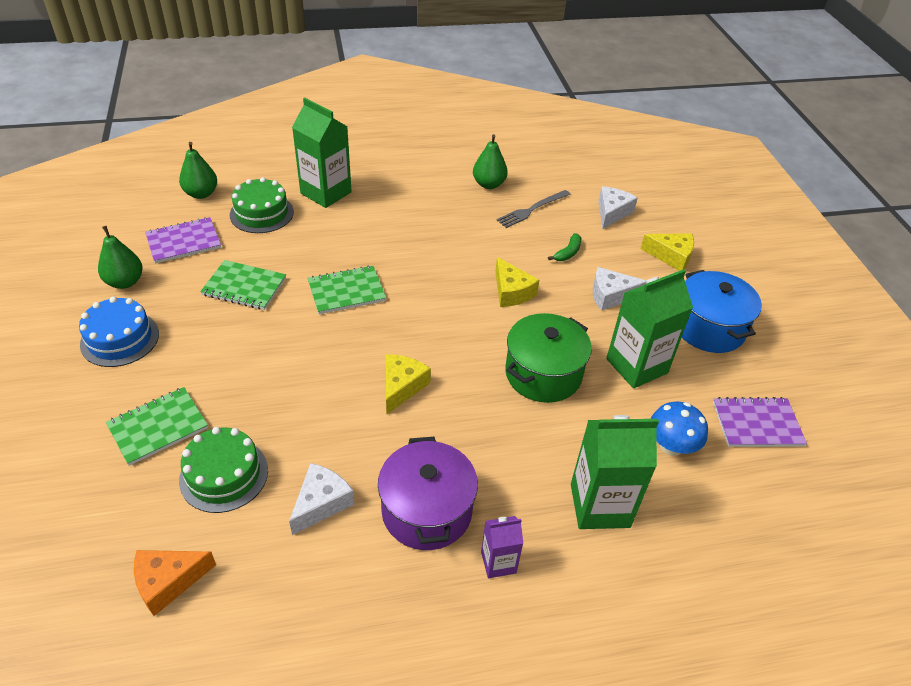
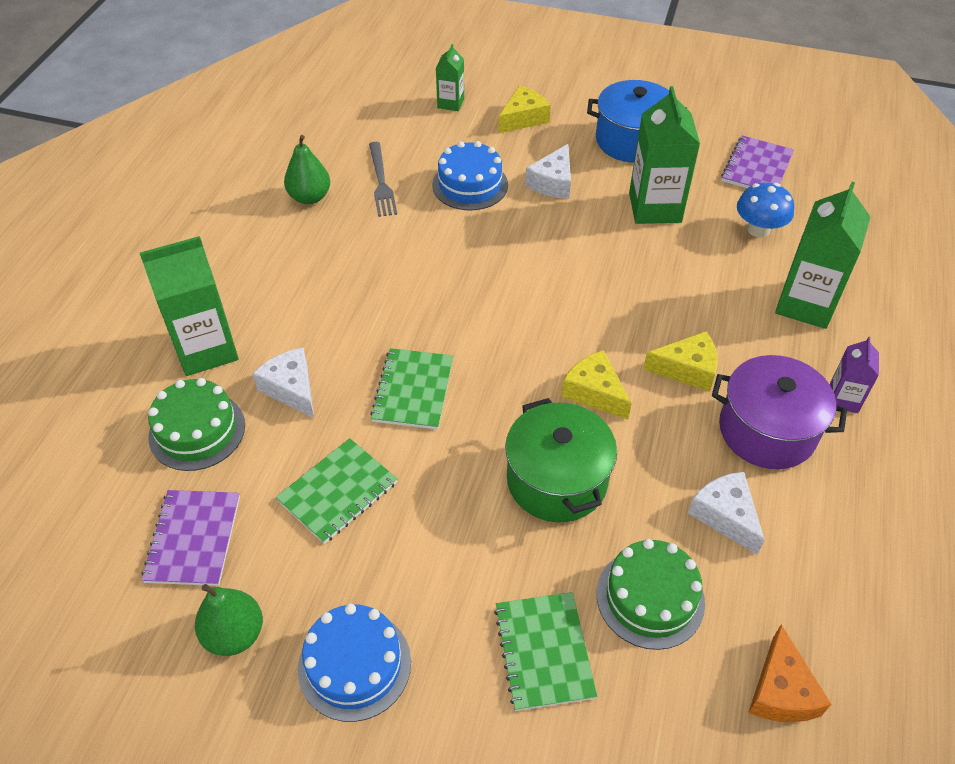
camera: 60 degrees left, 5 degrees up
green pear [179,142,217,199] -> none
yellow cheese [495,257,539,307] -> yellow cheese moved to [643,331,717,392]
green pot [505,313,592,403] -> green pot moved to [505,398,617,522]
green banana [548,233,581,261] -> blue cake [432,141,508,211]
white cheese [598,186,638,229] -> white cheese moved to [252,348,314,418]
none -> green carton [436,44,464,111]

